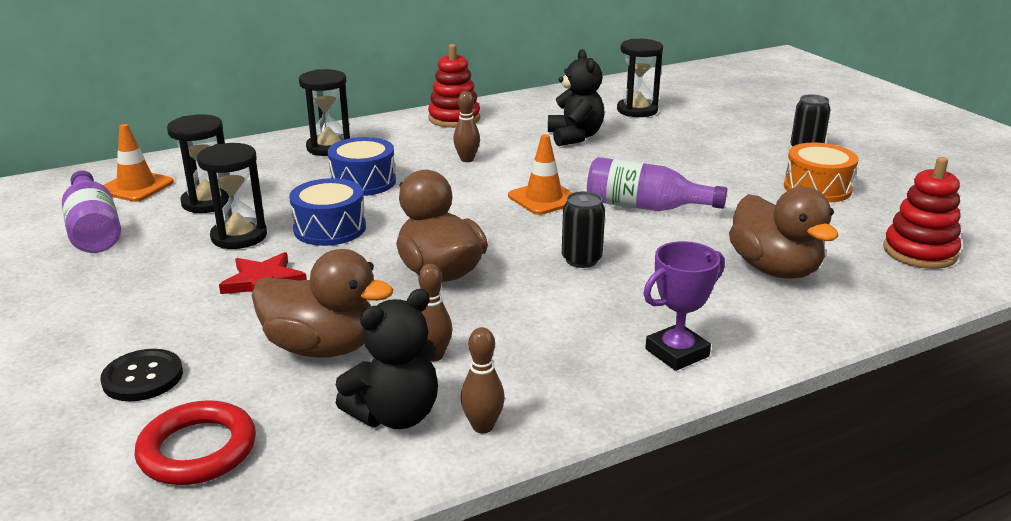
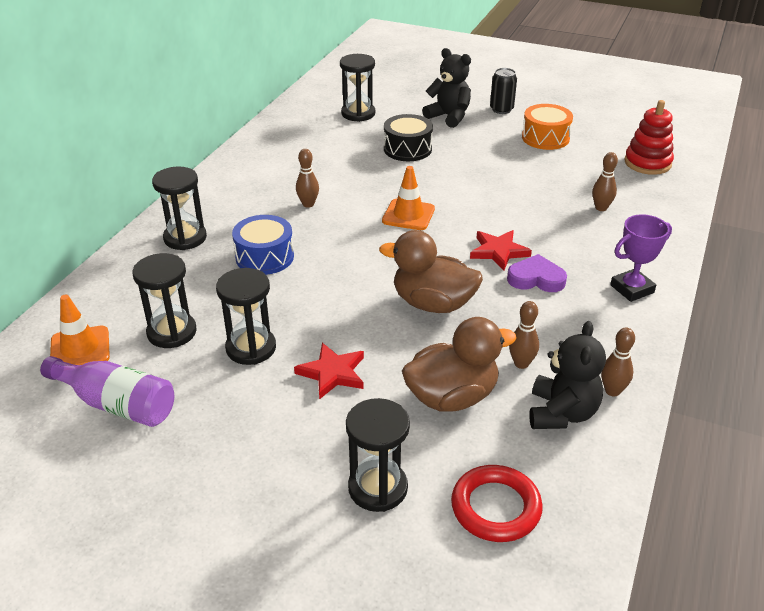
camera: 40 degrees left, 10 degrees up
black button [100,349,183,401] -> black hourglass [346,398,410,512]
blue drum [289,178,366,246] -> none
red stacking toy [428,44,480,128] -> none
black teddy bear [548,49,605,146] -> black teddy bear moved to [422,48,471,128]
black can [562,191,605,268] -> red star [470,230,532,270]
purple bottle [587,157,727,211] -> none
purple trophy [643,241,725,371] -> purple trophy turned 45 degrees clockwise [610,214,672,302]
brown duck [729,187,838,279] -> brown bowling pin [592,152,618,211]
none -> black drum [384,114,433,161]
none -> purple heart [507,254,567,292]

